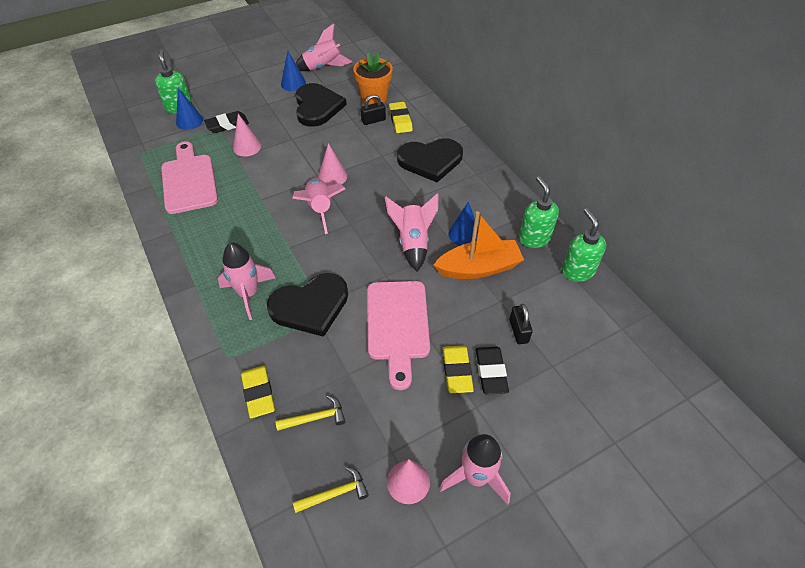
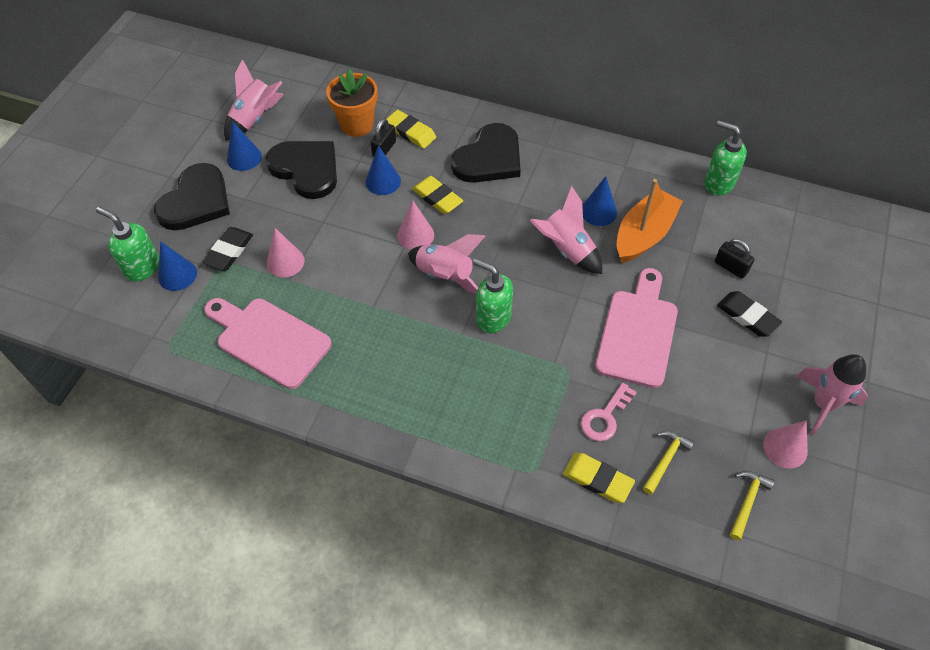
camera: 40 degrees left, 5 degrees up
pink rocket [218,243,275,320] -> none
black heart [267,273,348,337] -> black heart moved to [154,163,230,230]
pink cutting board [367,281,430,390] -> pink cutting board turned 120 degrees counterclockwise [595,268,678,388]
yellow eraser [442,345,474,393] -> yellow eraser moved to [412,176,463,214]
green soap dispenser [519,176,559,248] -> green soap dispenser moved to [473,258,513,334]
none -> blue cone [365,145,401,195]
none -> pink key [581,383,637,441]

